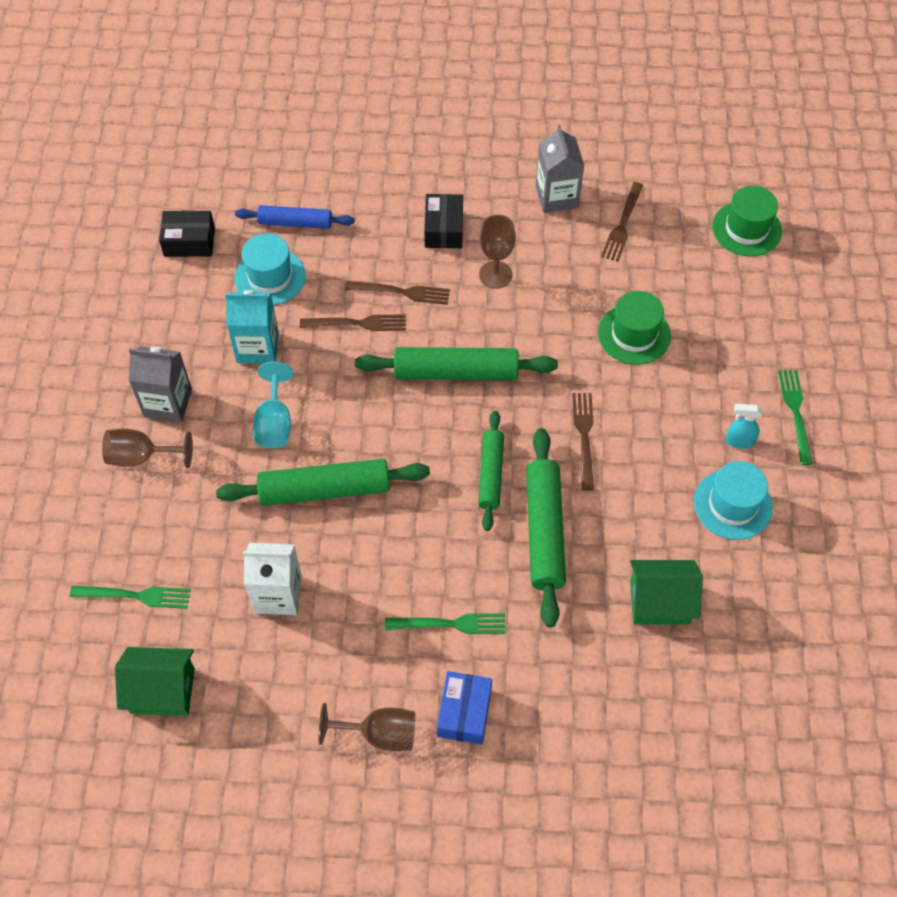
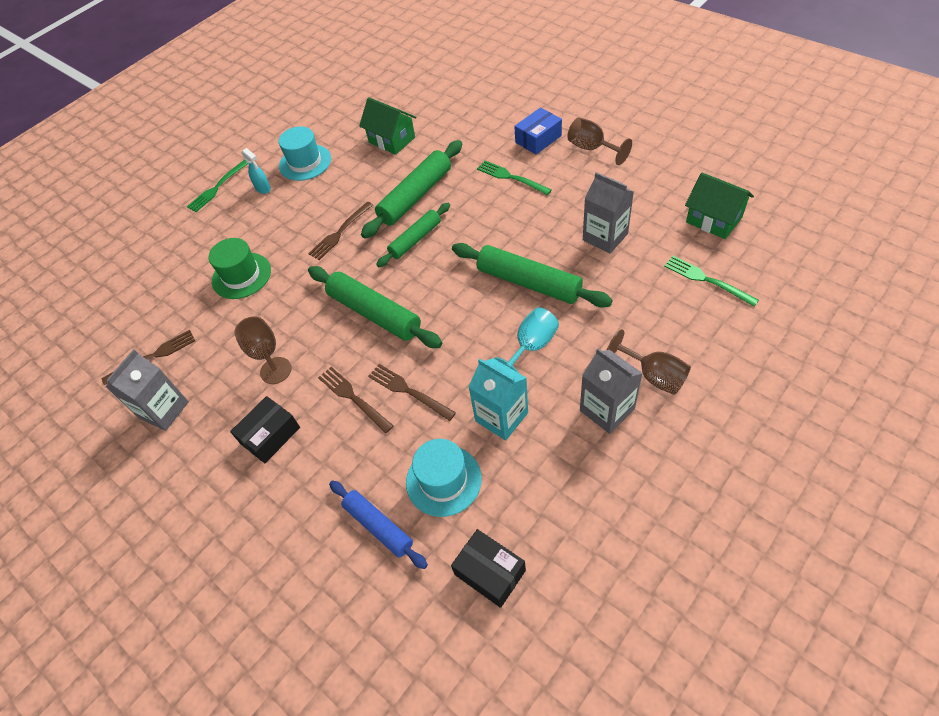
camera: 135 degrees left, 5 degrees down
white carton [243,543,302,615] -> grey carton [583,172,634,254]
green hat [712,186,782,257] -> none

